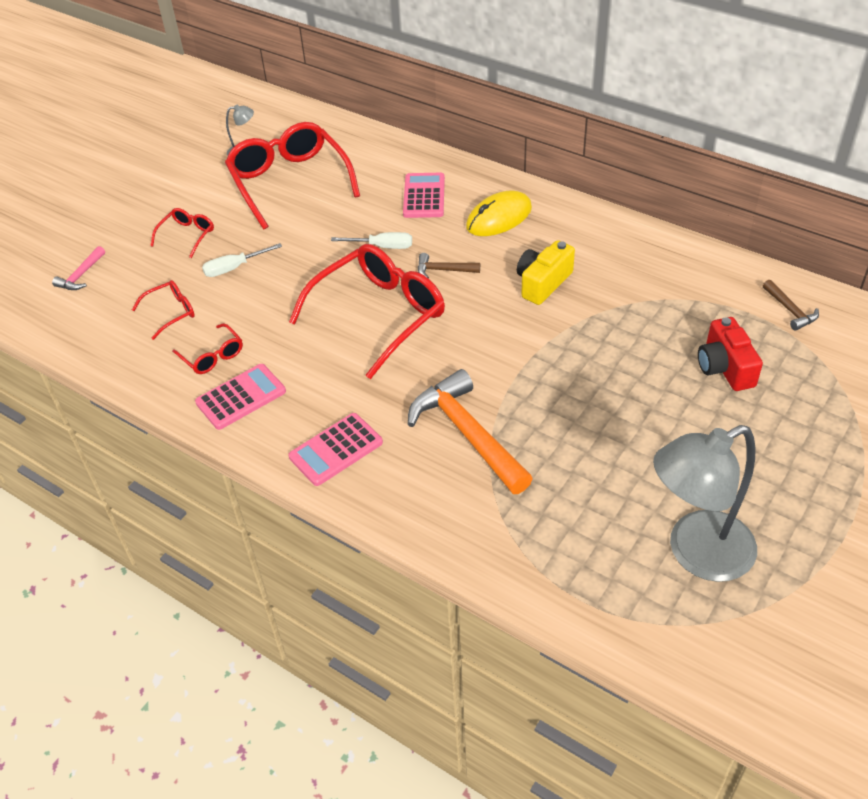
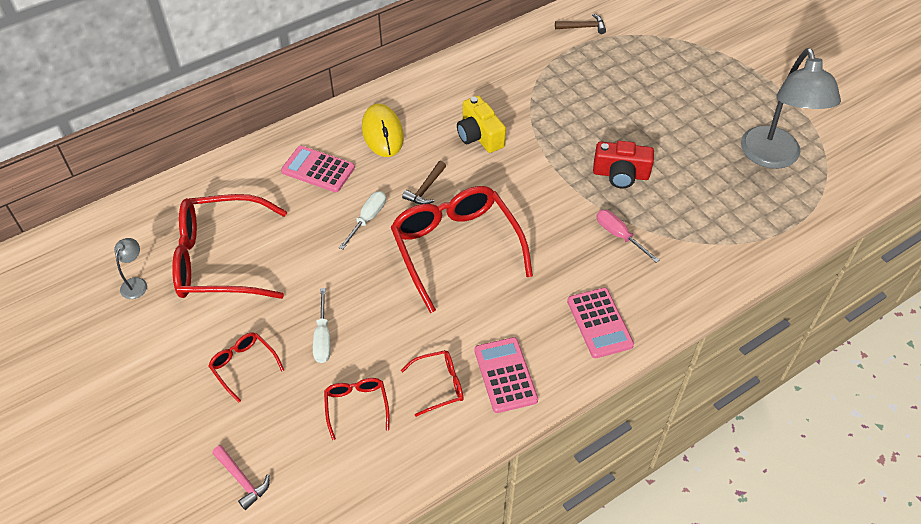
camera: 70 degrees left, 5 degrees up
orange hammer [408,369,533,494] -> pink screwdriver [596,210,659,263]
red camera [698,317,763,391] -> red camera moved to [593,141,654,188]

